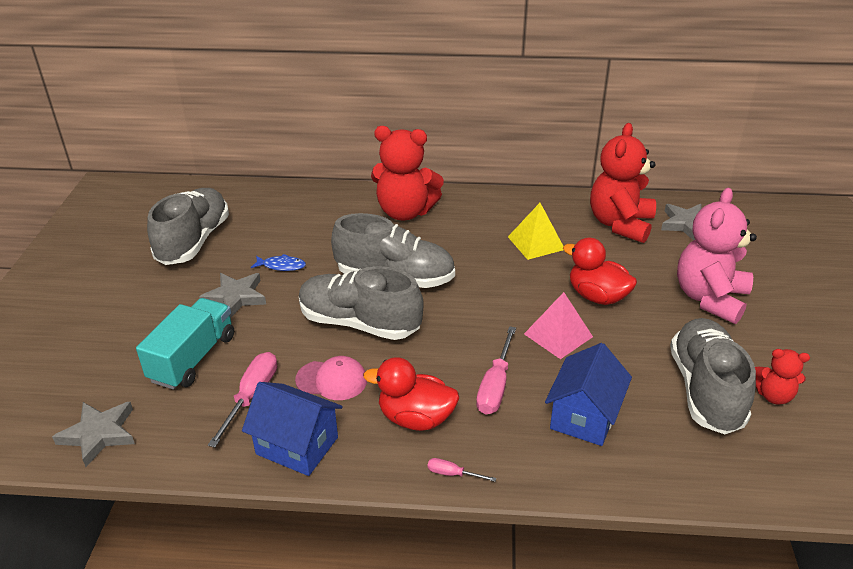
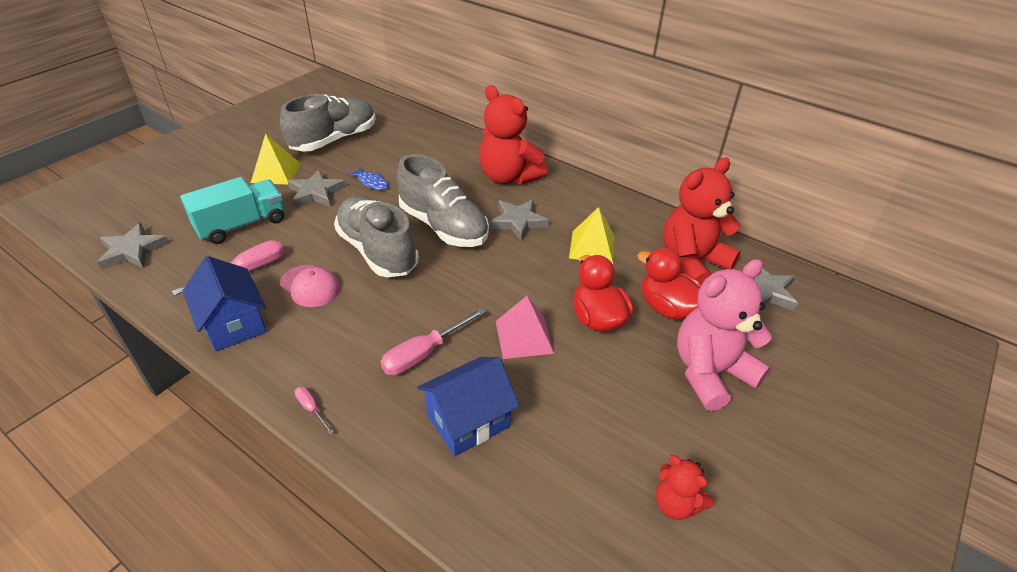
camera: 30 degrees right, 5 degrees up
red duck [363,357,459,431] -> red duck moved to [637,248,701,320]
grey shoe [670,318,756,434] -> none
none -> yellow pyramid [251,134,300,185]
none -> grey star [490,200,549,241]

